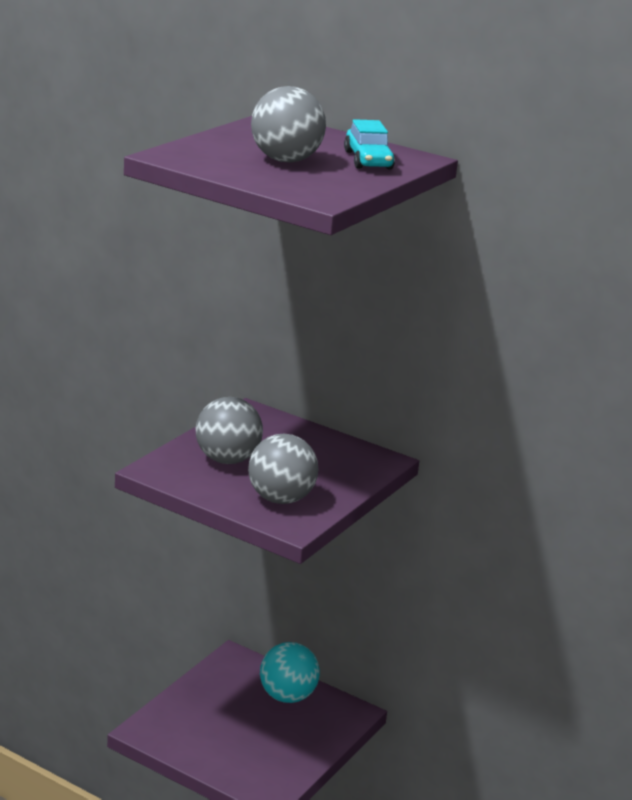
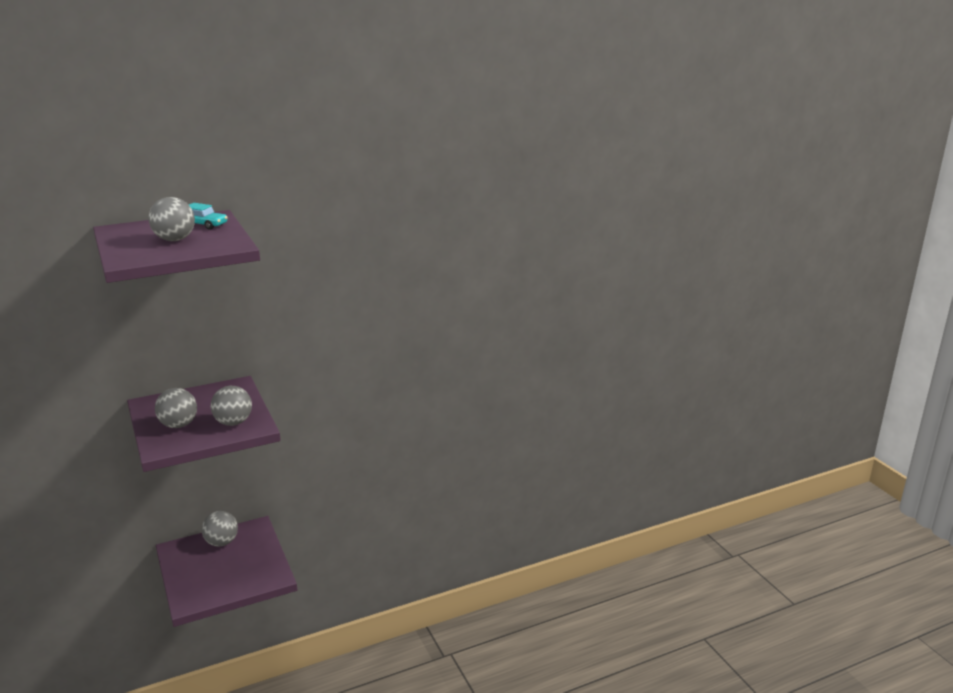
camera: 55 degrees left, 0 degrees up
turquoise ball [260,642,320,703] -> grey ball [202,511,238,547]

